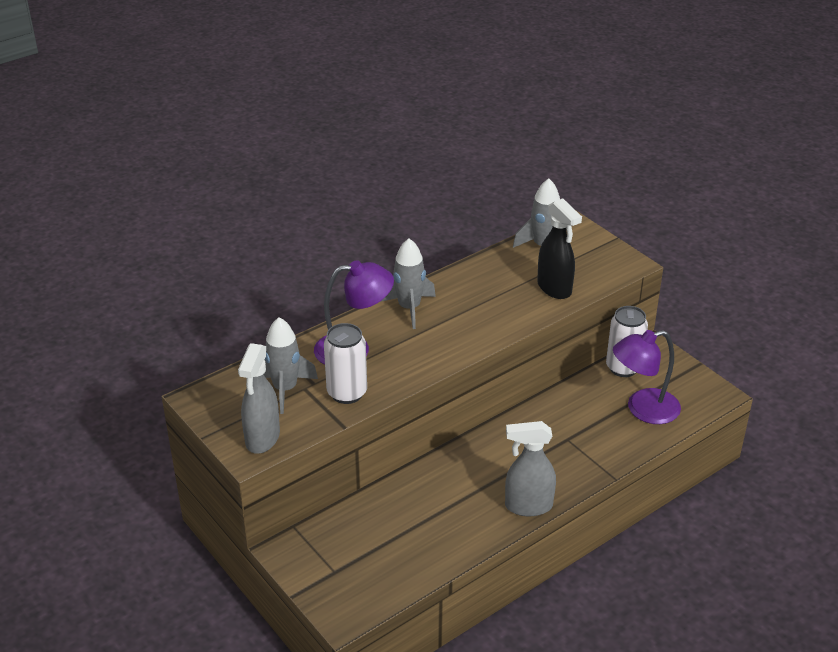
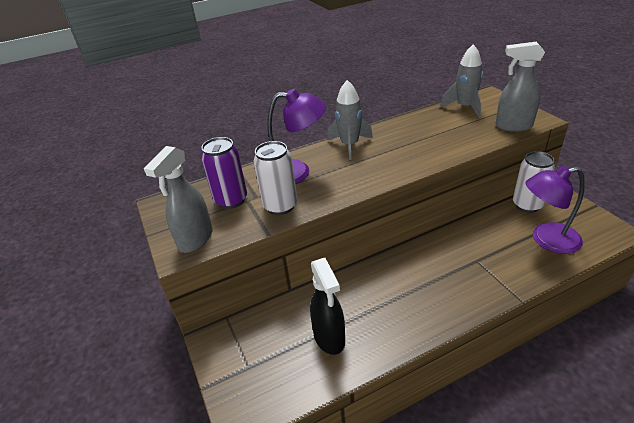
camera: 15 degrees right, 0 degrees up
grey rocket [264,317,318,414] -> purple can [201,137,247,209]
grey spray bottle [505,421,556,516] -> grey spray bottle moved to [495,42,545,132]
black spray bottle [537,198,582,299] -> black spray bottle moved to [310,258,345,355]

